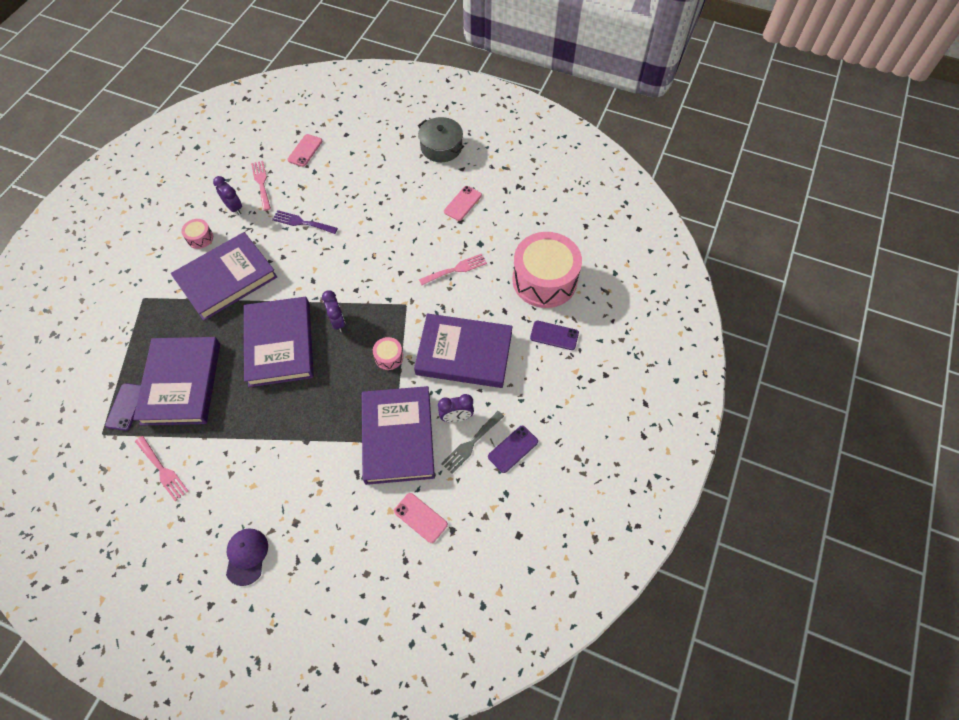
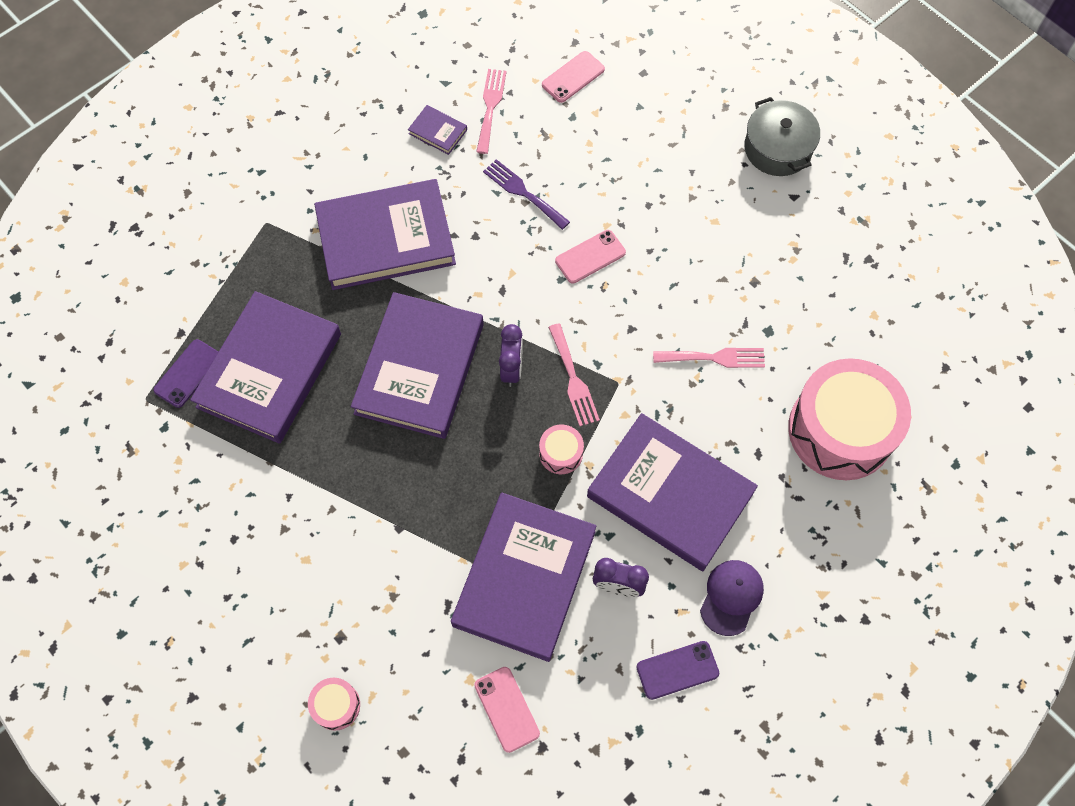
camera: 25 degrees right, 5 degrees up
pink fork [135,436,189,502] -> pink fork moved to [548,323,600,426]
pink drum [181,219,213,249] -> pink drum moved to [308,678,360,731]
purple clock [213,176,242,215] -> purple book [408,105,467,155]
purple cap [226,528,268,586] -> purple cap moved to [700,560,764,636]
grey fork [441,411,504,473] -> none
pink phone [444,186,482,221] -> pink phone moved to [555,230,626,284]
purple phone [530,321,579,350] -> none

